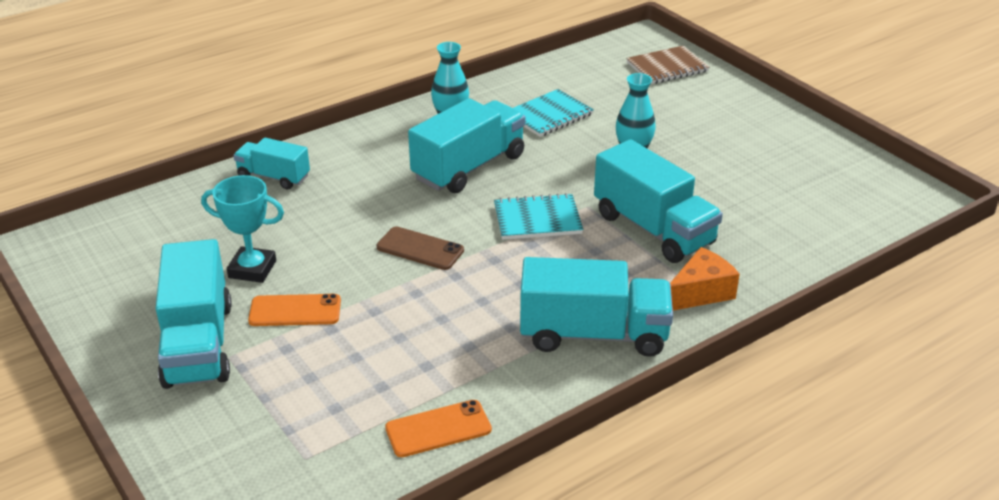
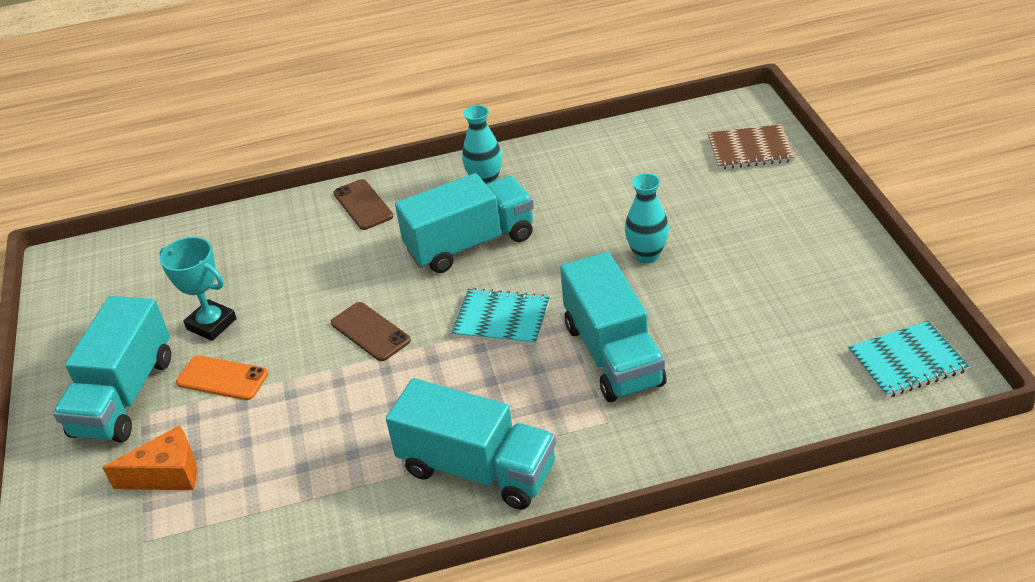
camera: 25 degrees right, 5 degrees up
turquoise truck [233,138,310,189] -> none
orange phone [385,400,492,457] -> none
turquoise notebook [514,89,594,137] -> turquoise notebook moved to [848,321,970,398]
orange cheese [670,247,740,311] -> orange cheese moved to [102,425,197,490]
none -> brown phone [334,179,393,230]

